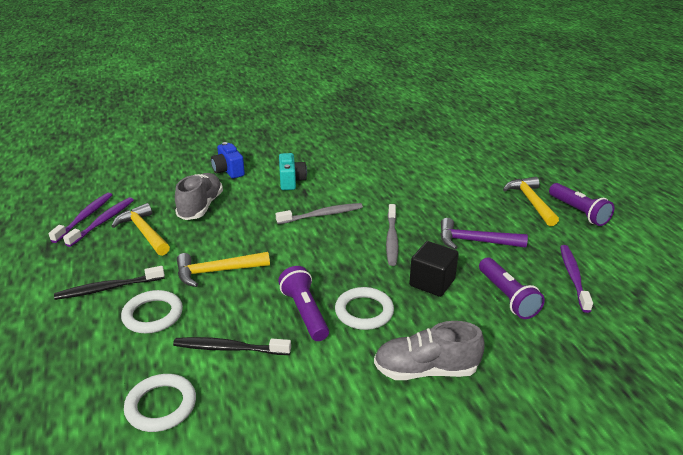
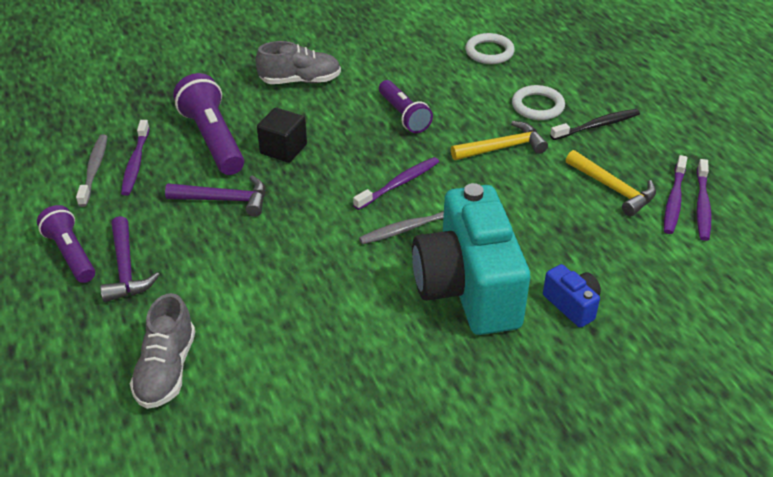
camera: 175 degrees right, 10 degrees up
black toothbrush [173,337,291,355] -> none
grey shoe [175,173,223,220] -> grey shoe moved to [130,293,195,409]
turquoise camera [279,153,307,190] -> turquoise camera [412,183,530,335], size x2.35
white ring [335,287,394,330] -> none
grey toothbrush [386,204,398,266] -> grey toothbrush moved to [76,134,107,207]
purple flashlight [479,257,545,319] -> purple flashlight [173,73,244,175], size x1.52
yellow hammer [503,177,559,226] -> purple hammer [100,216,159,302]
none -> purple toothbrush [353,157,439,210]

